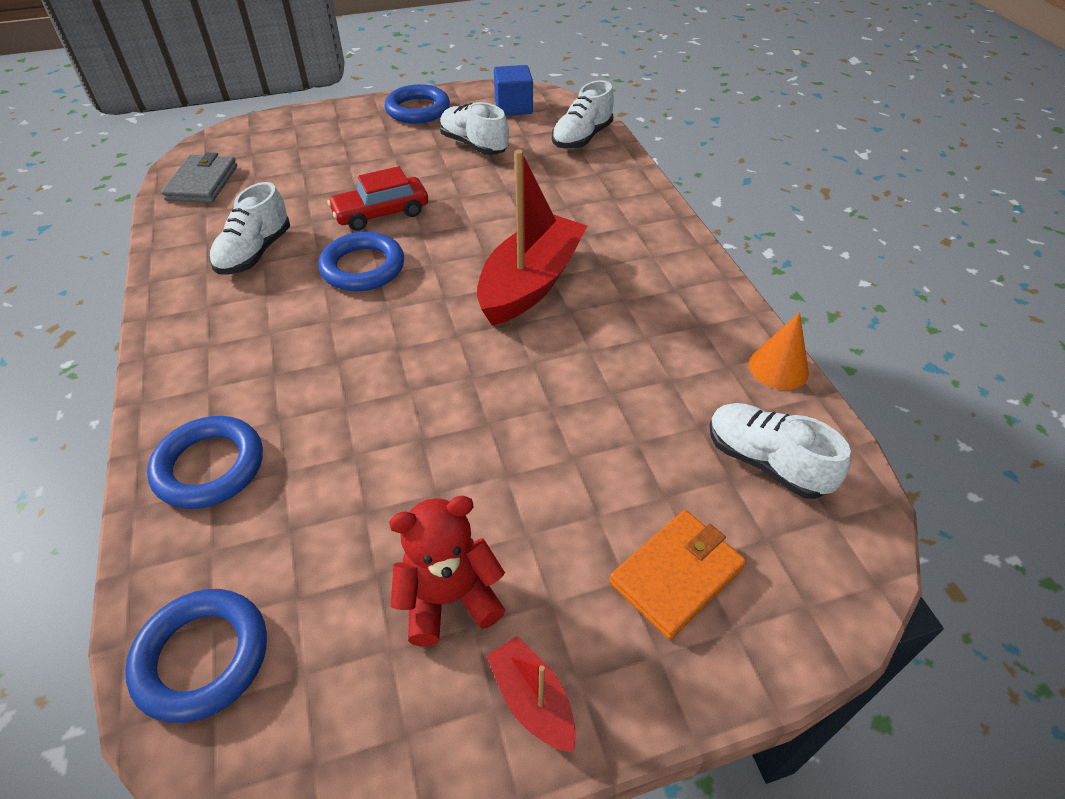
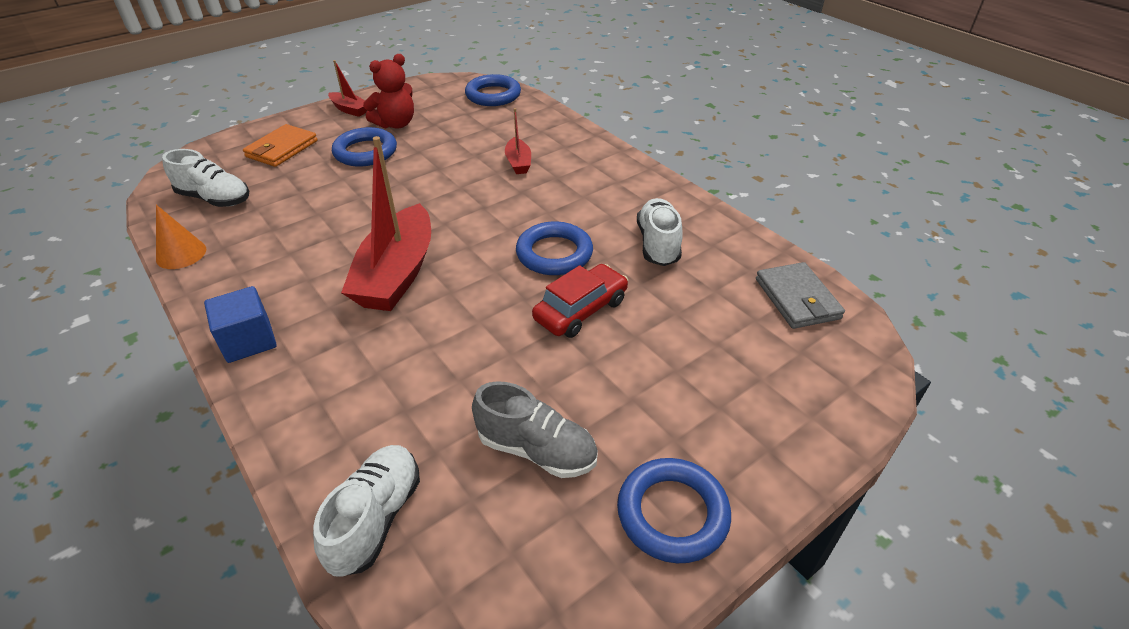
camera: 160 degrees right, 5 degrees down
blue ring [147,416,263,509] -> blue ring moved to [332,127,397,166]
white shoe [439,102,509,155] -> grey shoe [472,381,598,478]
blue cube [494,65,533,116] -> blue cube moved to [204,286,277,363]
none -> red boat [505,108,531,174]

